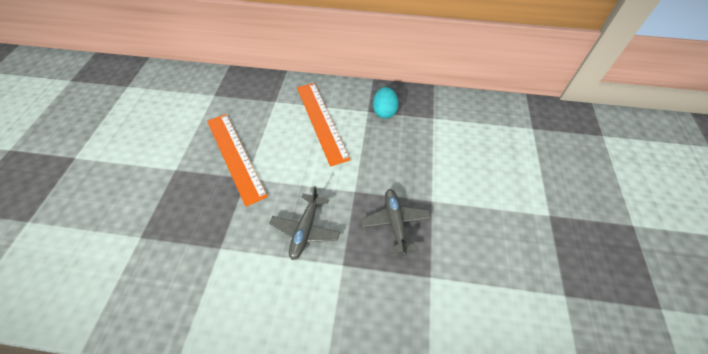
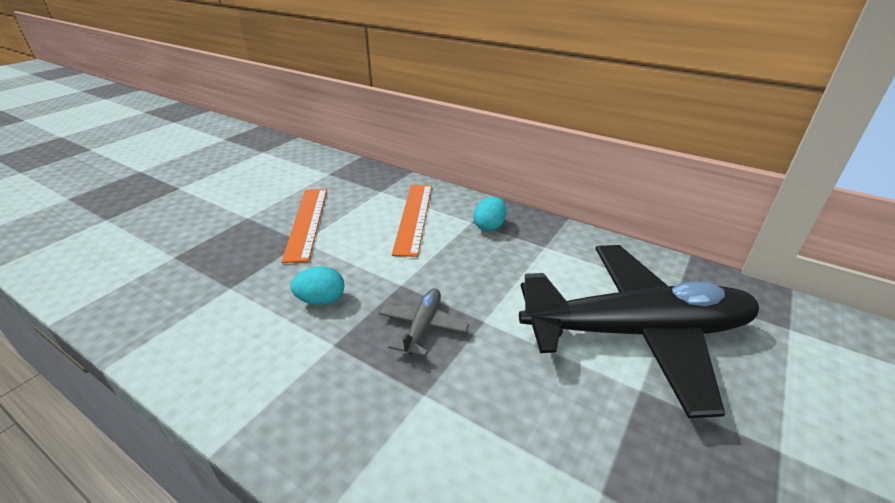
camera: 25 degrees right, 20 degrees down
grey plane [269,186,340,260] -> turquoise egg [290,266,345,305]
none -> black plane [519,245,759,418]

